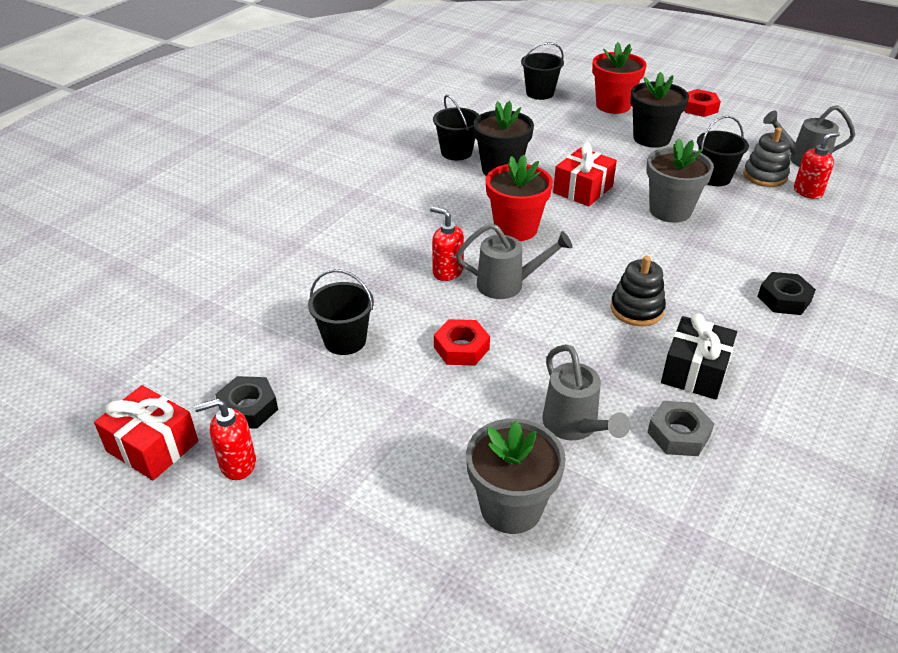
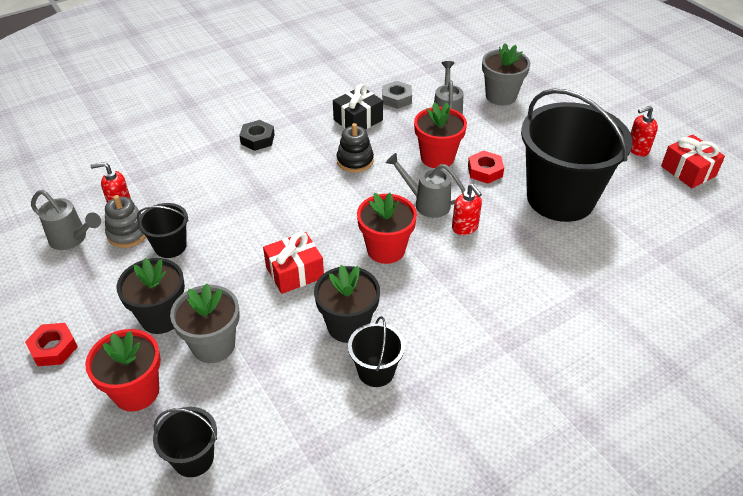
camera: 155 degrees left, 5 degrees up
red soap dispenser [194,398,256,480] -> red soap dispenser turned 150 degrees clockwise [630,106,658,156]
black nut [215,376,278,429] -> none
black bucket [308,269,374,355] -> black bucket [521,88,632,222], size x2.27
grey flower pot [646,138,714,223] -> grey flower pot moved to [170,283,240,363]
none -> red flower pot [414,102,467,169]

